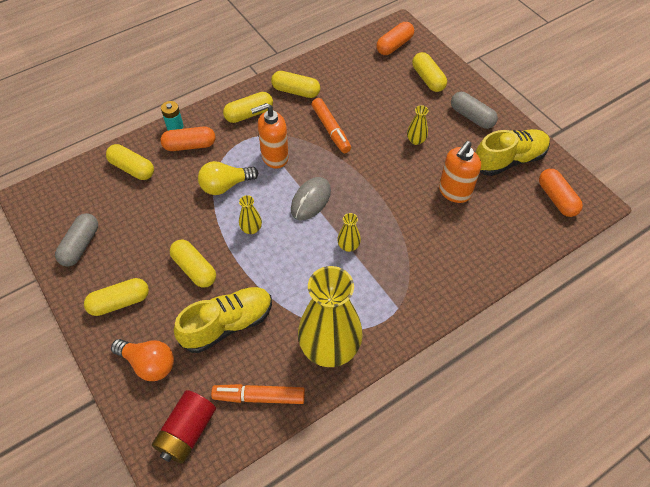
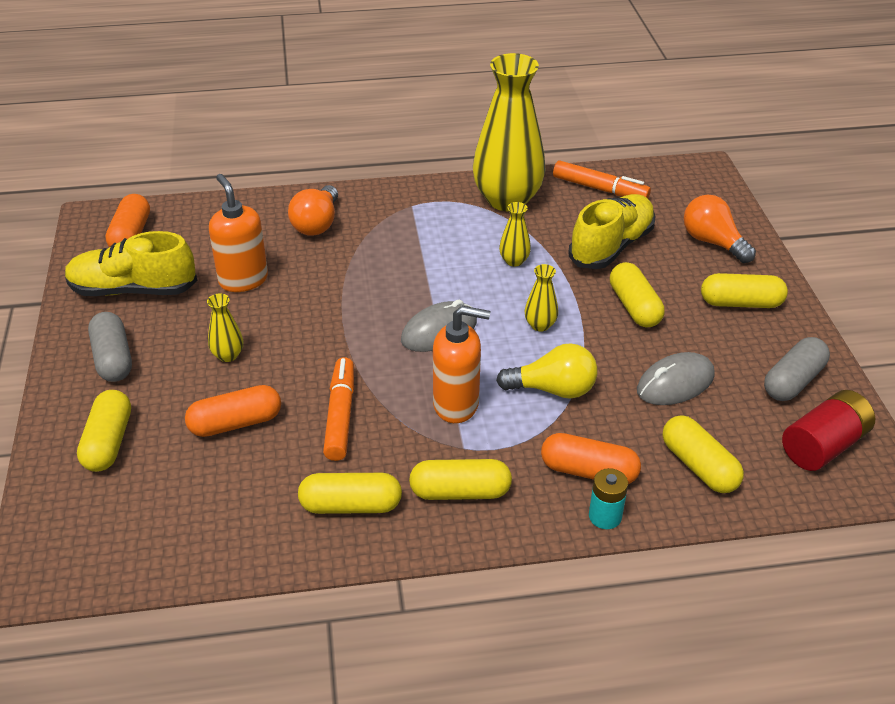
camera: 155 degrees left, 15 degrees down
red battery [152,390,216,464] -> red battery moved to [782,390,875,471]
yellow shoe [174,287,272,353] -> yellow shoe turned 135 degrees clockwise [569,194,656,269]
yellow capsule [271,71,320,98] -> yellow capsule turned 45 degrees counterclockwise [298,473,402,514]
yellow vase [337,213,361,252] -> yellow vase moved to [499,202,531,267]
orange capsule [376,22,414,55] -> orange capsule moved to [185,385,281,437]
orange soap dispenser [439,141,481,203] -> orange soap dispenser turned 90 degrees counterclockwise [209,174,268,292]
none -> orange light bulb [288,185,338,236]
none -> grey mouse [637,352,715,405]

